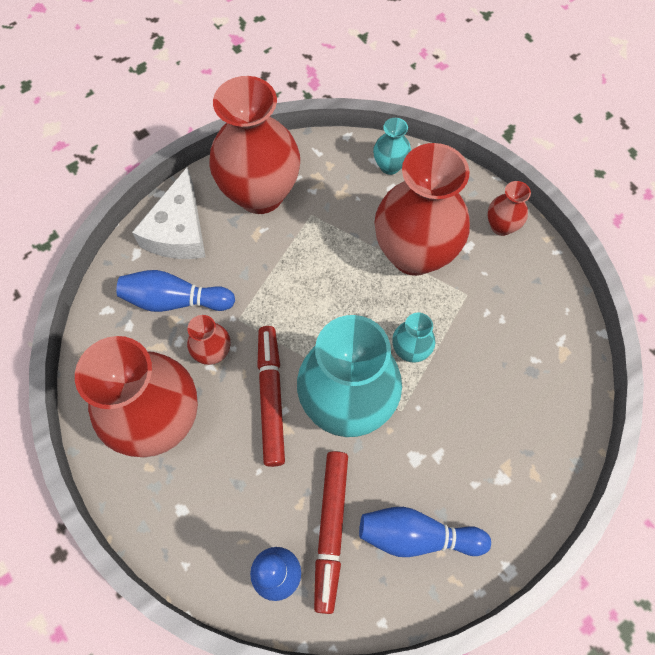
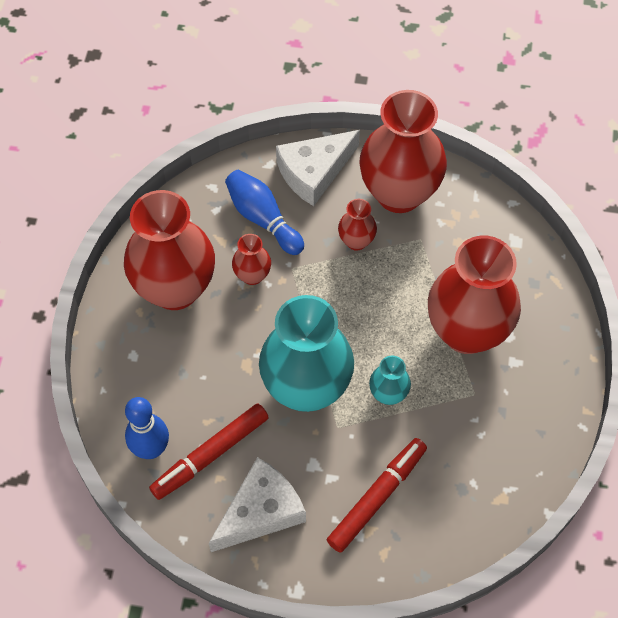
camera: 45 degrees right, 5 degrees down
red marker [257,326,285,467] -> red marker moved to [327,438,427,553]
blue bowling pin [359,507,491,557] -> white cheese [209,457,306,552]
turquoise vase [373,118,411,175] -> none
red vase [487,181,531,236] -> red vase moved to [338,199,377,251]

